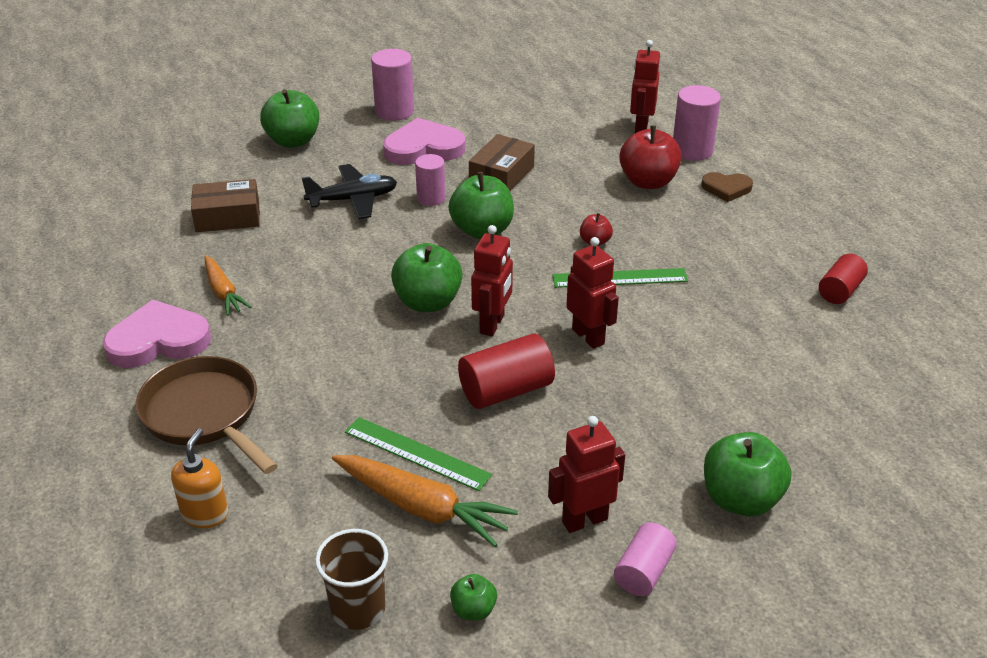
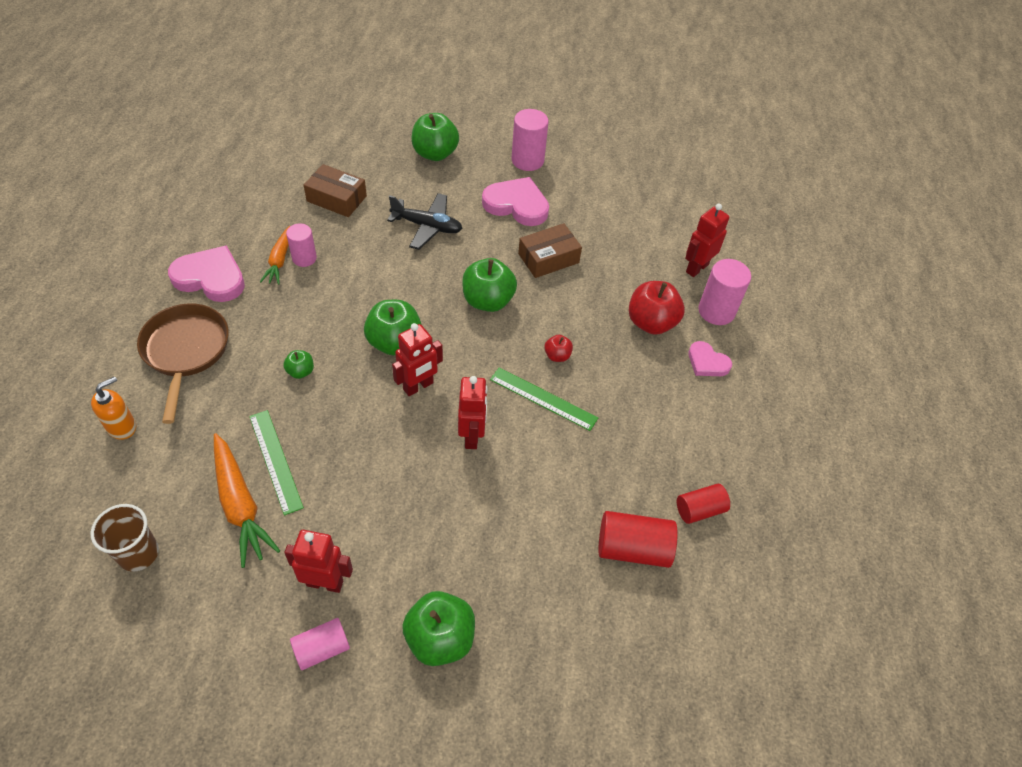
camera: 30 degrees right, 15 degrees up
pink cylinder [415,154,445,206] -> pink cylinder moved to [286,223,317,267]
green apple [450,574,497,620] -> green apple moved to [283,350,314,379]
red cylinder [458,334,555,409] -> red cylinder moved to [598,511,678,568]
brown heart [701,172,753,202] -> pink heart [689,341,732,376]

